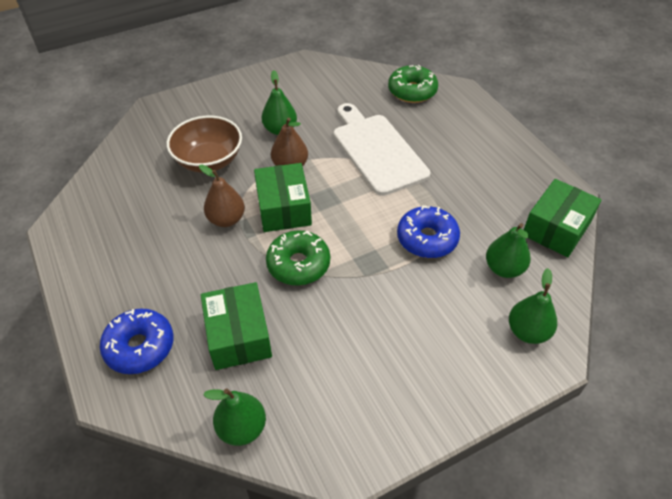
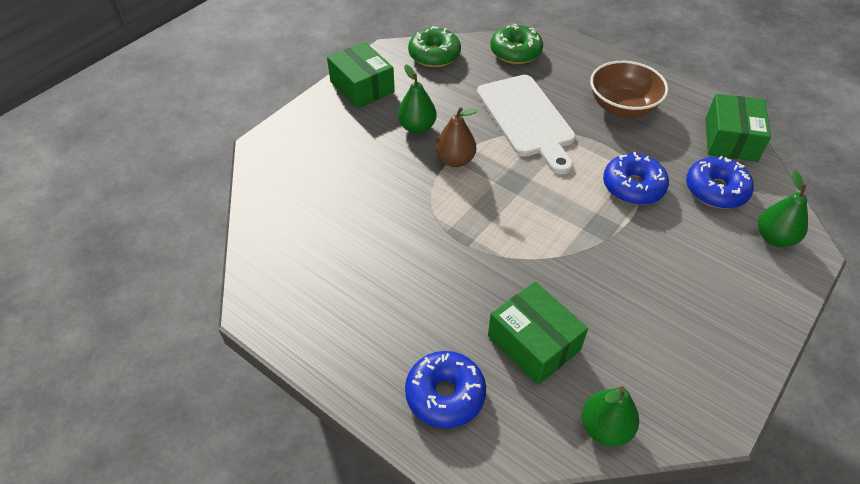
camera: 25 degrees left, 0 degrees up
brown bowl [167,116,242,172] -> brown bowl moved to [590,61,668,117]
brown pear [199,165,245,227] -> none
green box [254,163,312,232] -> green box moved to [327,42,395,109]
green donut [266,230,330,285] -> green donut moved to [408,26,461,67]
white cutting board [334,103,430,196] -> white cutting board turned 150 degrees counterclockwise [477,75,576,174]
green pear [486,223,531,278] -> blue donut [686,156,754,209]

